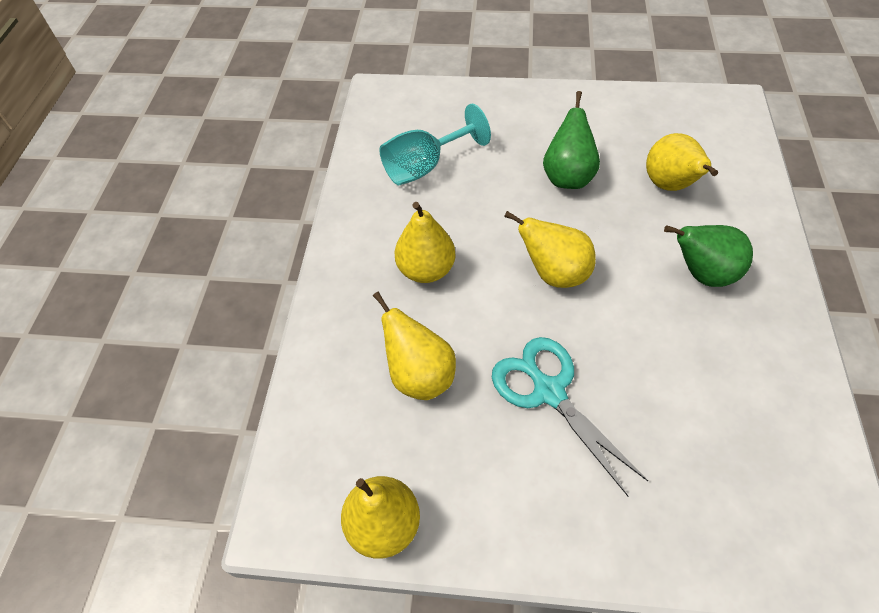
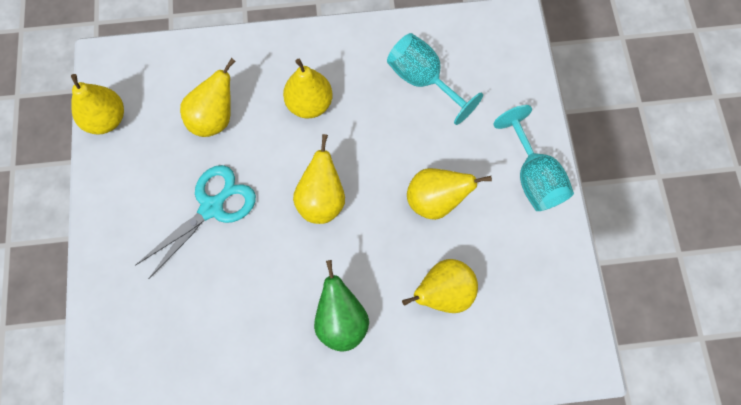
camera: 75 degrees right, 15 degrees up
green pear [543,91,600,189] -> yellow pear [407,168,492,220]
none -> turquoise goblet [493,105,574,211]

